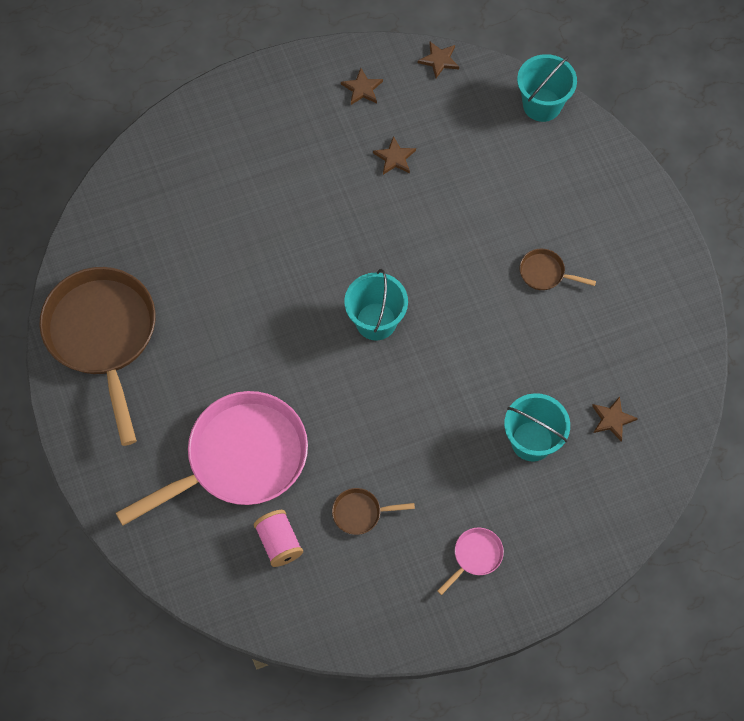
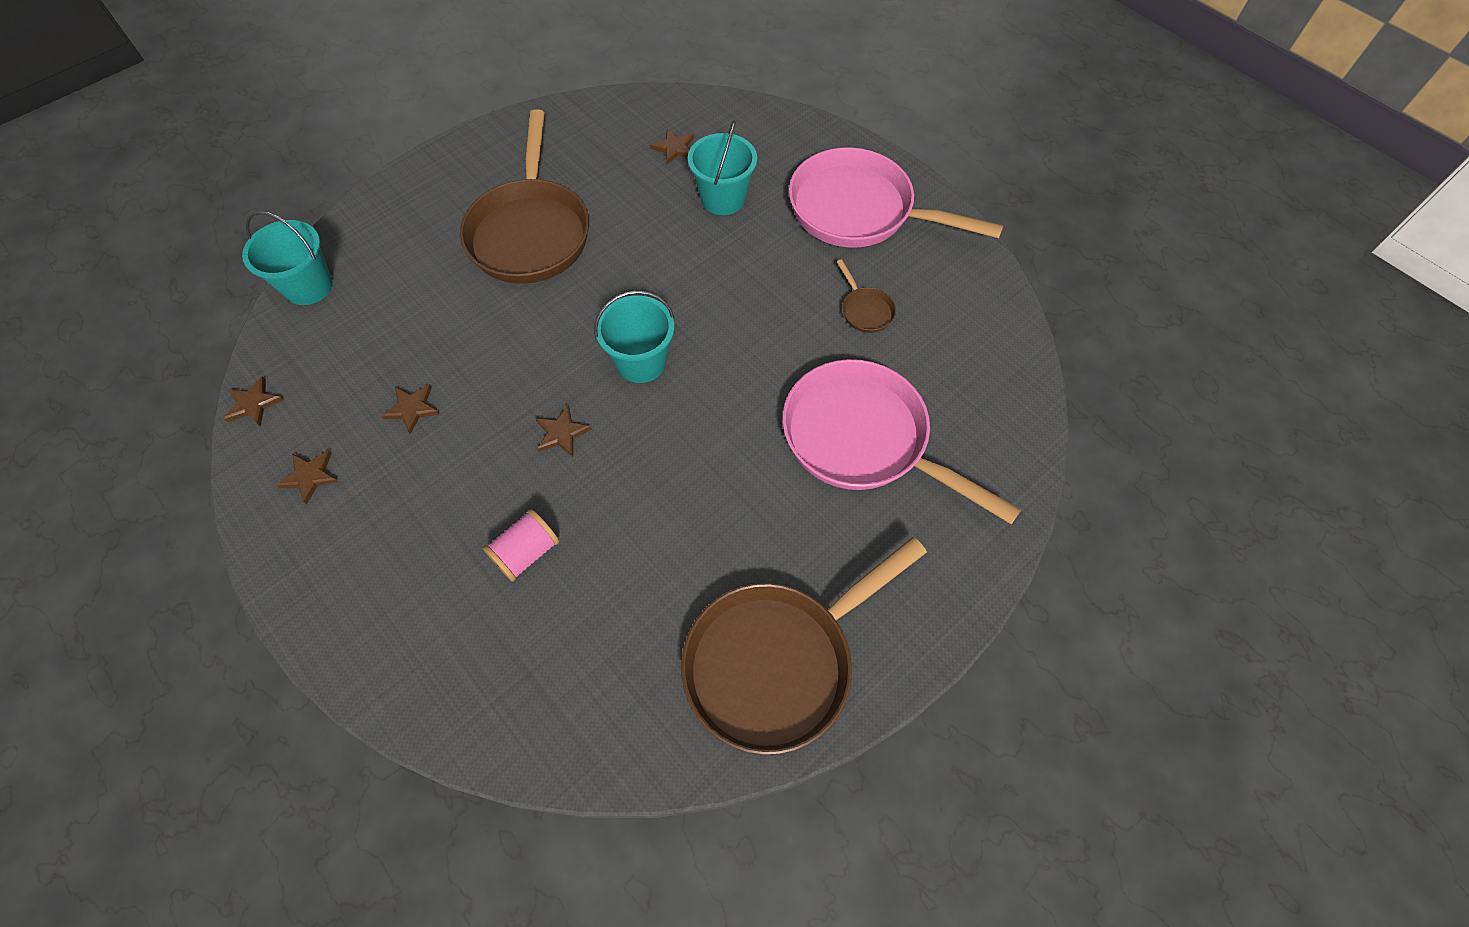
camera: 110 degrees left, 5 degrees down
pink spool [254,510,303,567] -> pink spool moved to [483,509,559,582]
pink pan [437,528,504,595] -> pink pan [789,147,1003,248], size x2.49
brown pan [520,249,596,290] -> brown pan [460,109,589,284], size x2.49
none -> brown star [536,405,592,457]

